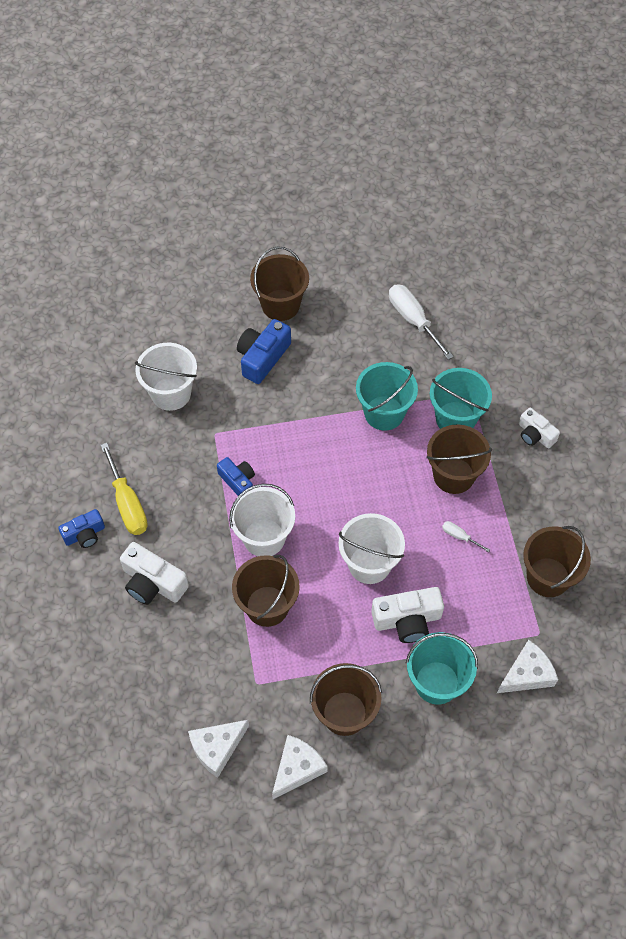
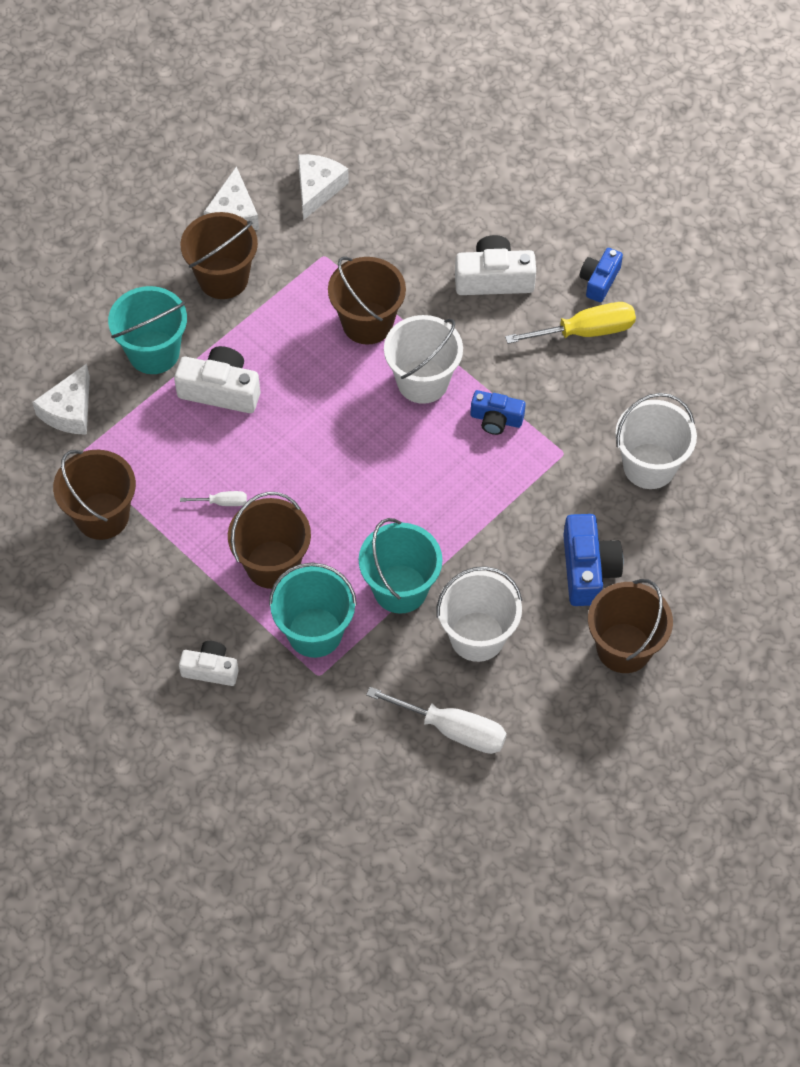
camera: 145 degrees right, 0 degrees up
yellow screwdriver [101,443,148,535] -> yellow screwdriver turned 135 degrees clockwise [505,302,636,344]
white bucket [339,513,405,584] -> white bucket moved to [437,566,522,662]
white camera [371,587,444,643] -> white camera turned 60 degrees clockwise [174,346,260,413]

